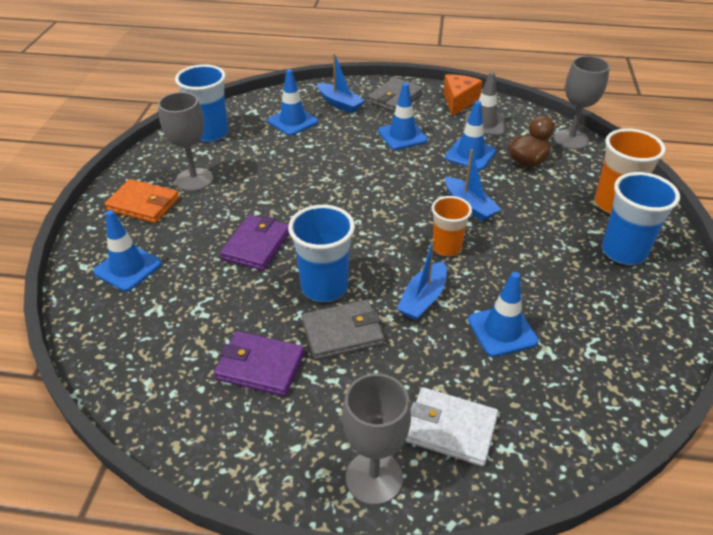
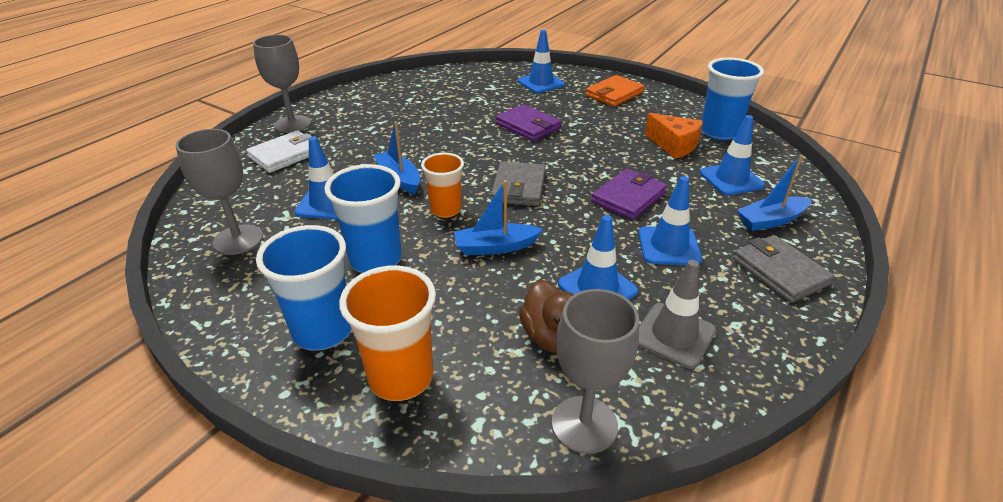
camera: 115 degrees right, 5 degrees down
grey goblet [158,92,213,191] -> grey goblet moved to [176,129,263,255]
purple wallet [214,331,305,396] -> purple wallet moved to [591,169,667,220]
blue cup [288,205,355,302] -> blue cup moved to [324,164,402,273]
grey wallet [302,300,385,360] -> grey wallet moved to [491,161,546,206]
orange cheese [443,74,483,116] -> orange cheese moved to [645,113,703,159]

